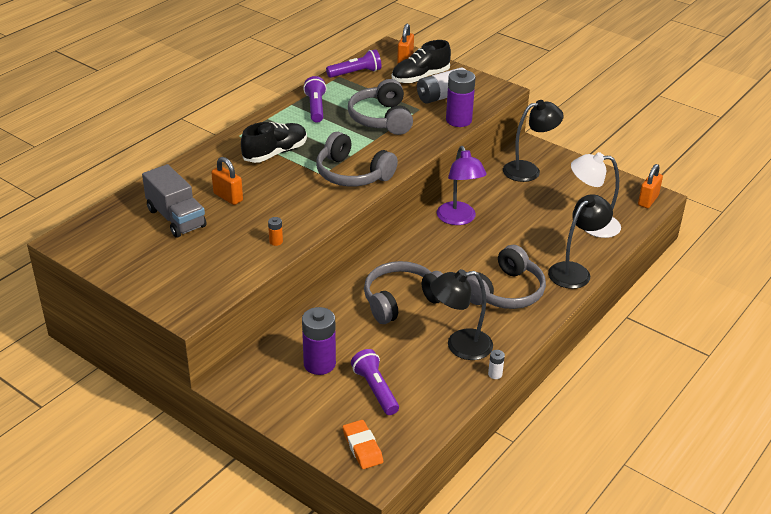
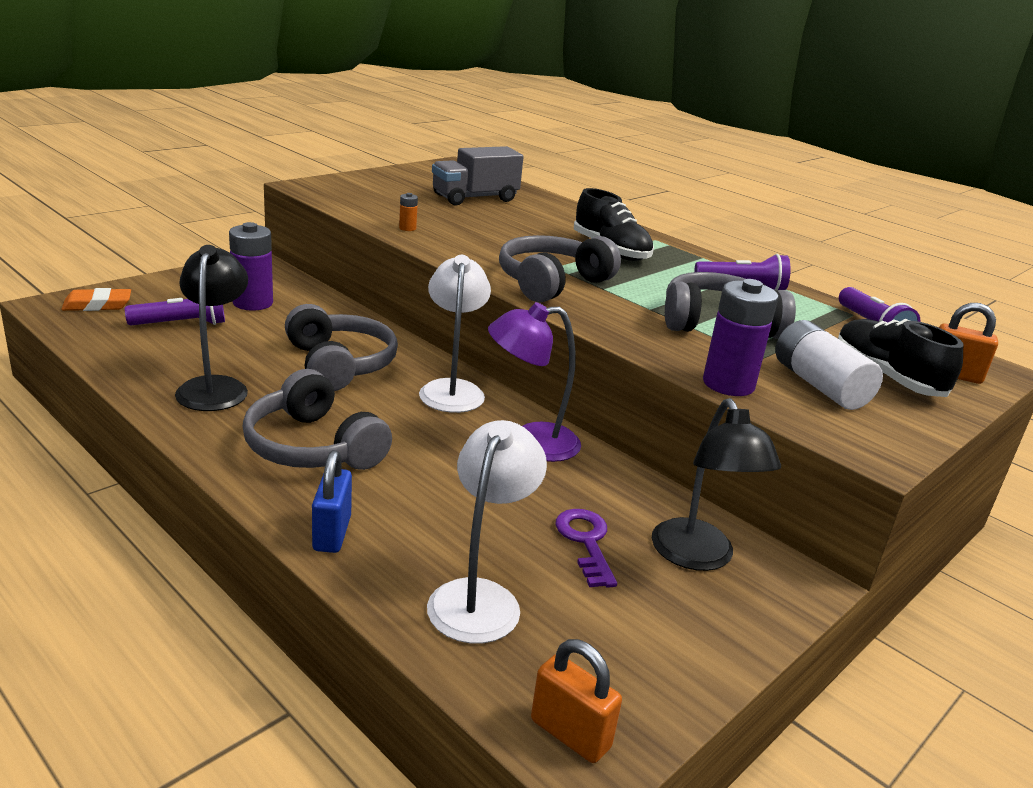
camera: 95 degrees right, 10 degrees down
orange padlock [211,157,243,205] -> none
white battery [488,350,505,379] -> none
black lamp [548,194,613,289] -> blue padlock [312,450,352,553]
none -> white lamp [419,255,491,413]
none -> purple key [555,509,617,588]

